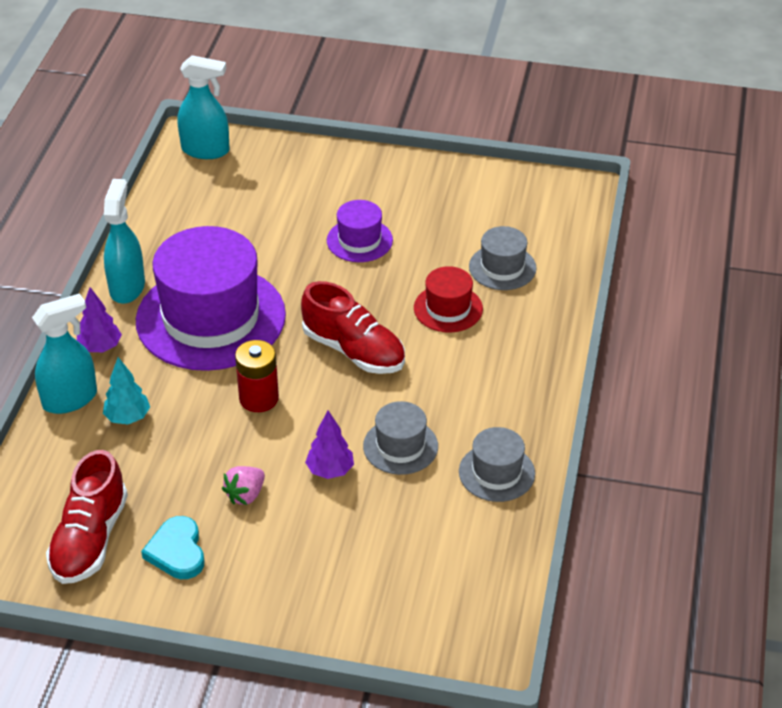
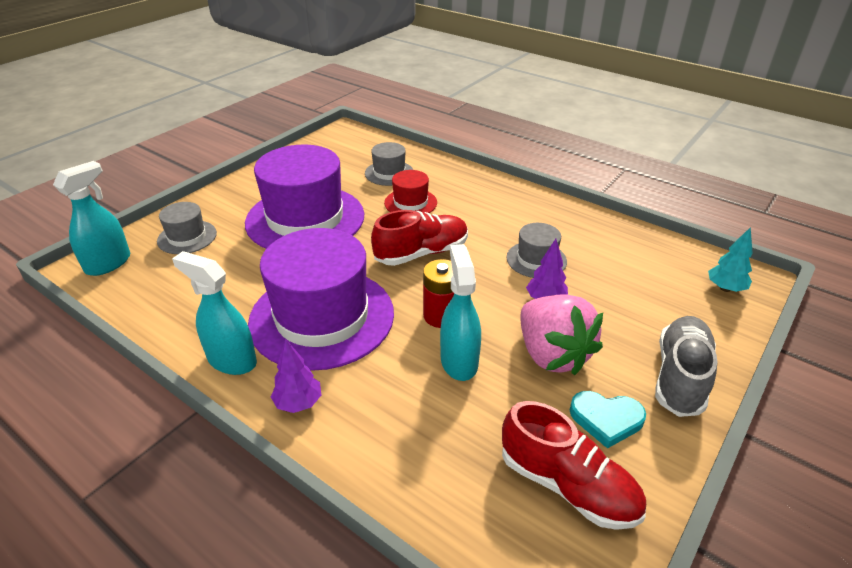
camera: 65 degrees left, 5 degrees down
turquoise spray bottle [32,293,97,414] -> turquoise spray bottle moved to [440,244,481,381]
turquoise tree [103,357,150,424] -> turquoise tree moved to [708,227,753,292]
pink strawberry [222,466,265,505] -> pink strawberry [520,294,603,375], size x2.10
purple hat [327,200,393,262] -> purple hat [245,145,364,249], size x2.15
grey hat [459,427,535,502] -> grey hat moved to [157,202,217,254]
none -> grey shoe [655,316,717,417]

